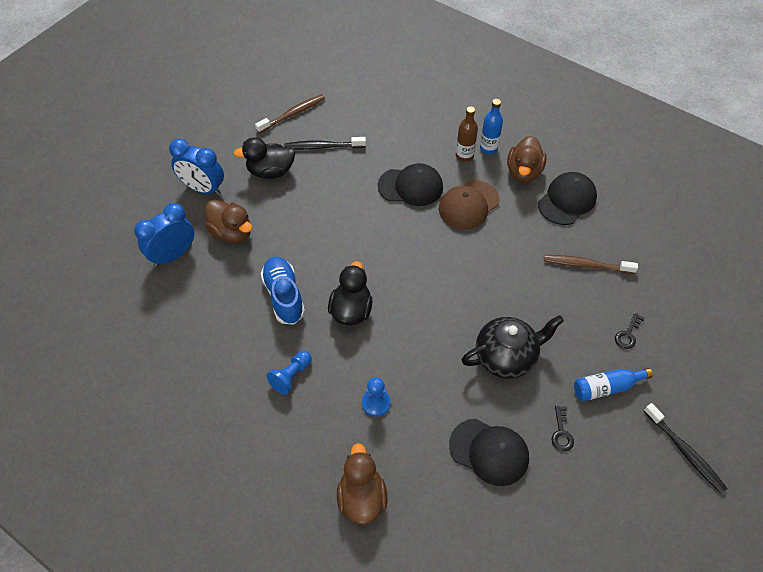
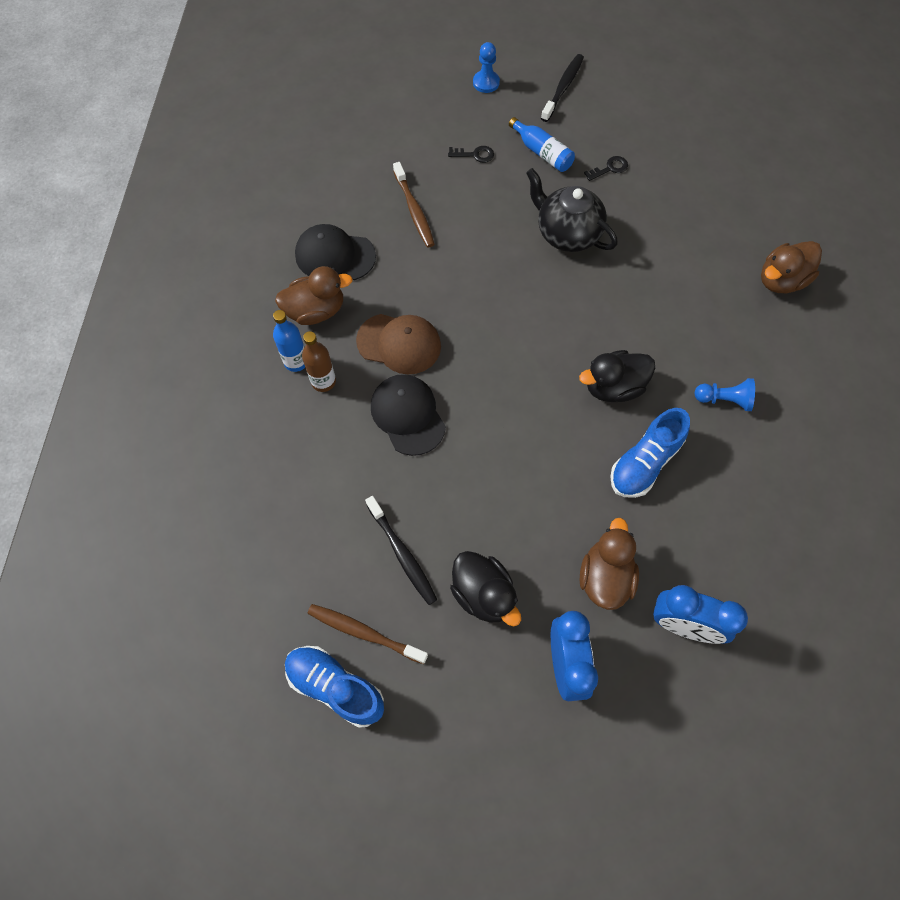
camera: 120 degrees left, 10 degrees up
blue pawn [362,377,390,417] -> blue pawn moved to [473,42,500,93]
black cap [449,419,529,486] -> none
none -> blue shoe [285,646,384,728]

